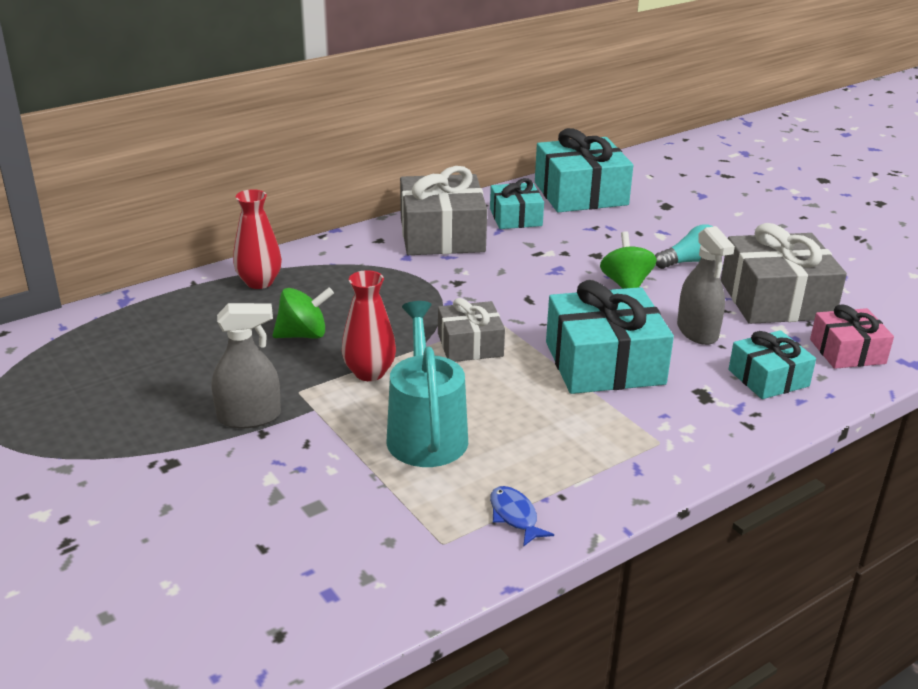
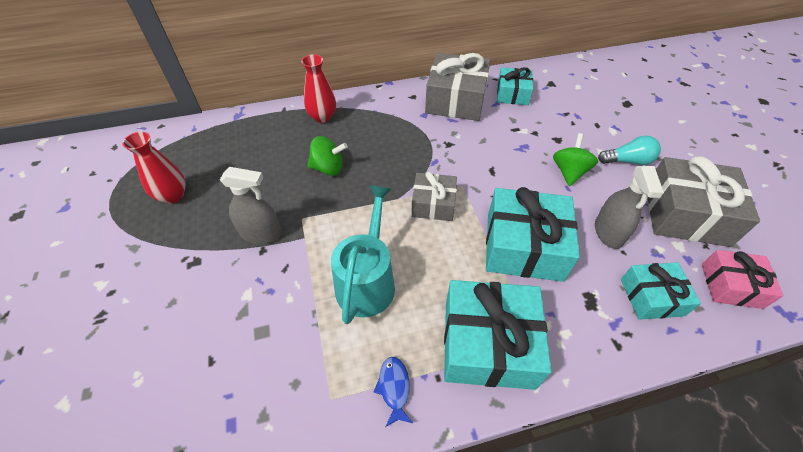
camera: 20 degrees right, 20 degrees up
red vase [342,270,396,381] -> red vase moved to [122,132,186,204]
turquoise gift [535,128,633,212] -> turquoise gift moved to [444,280,552,390]

